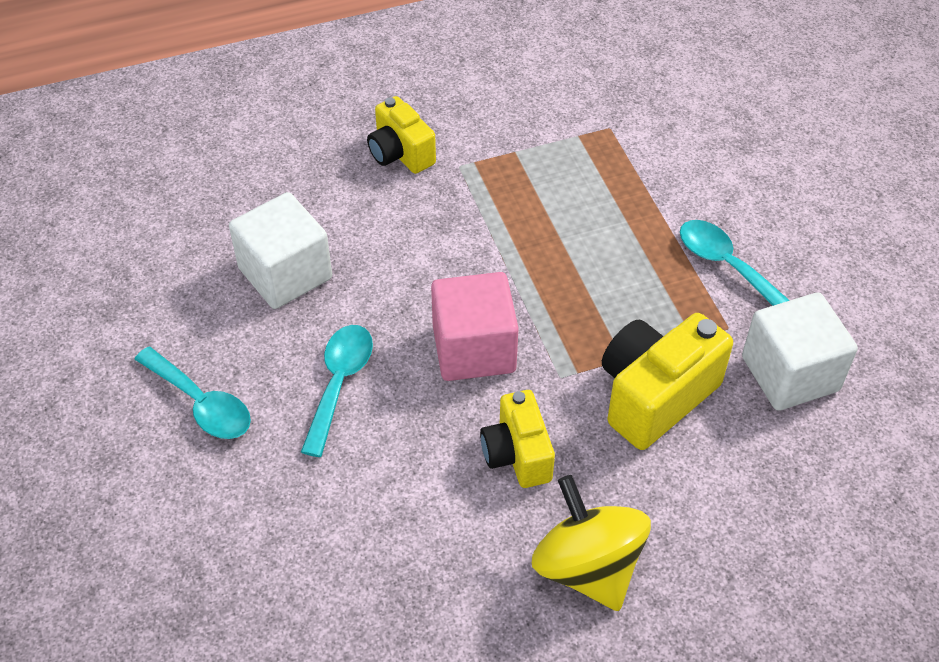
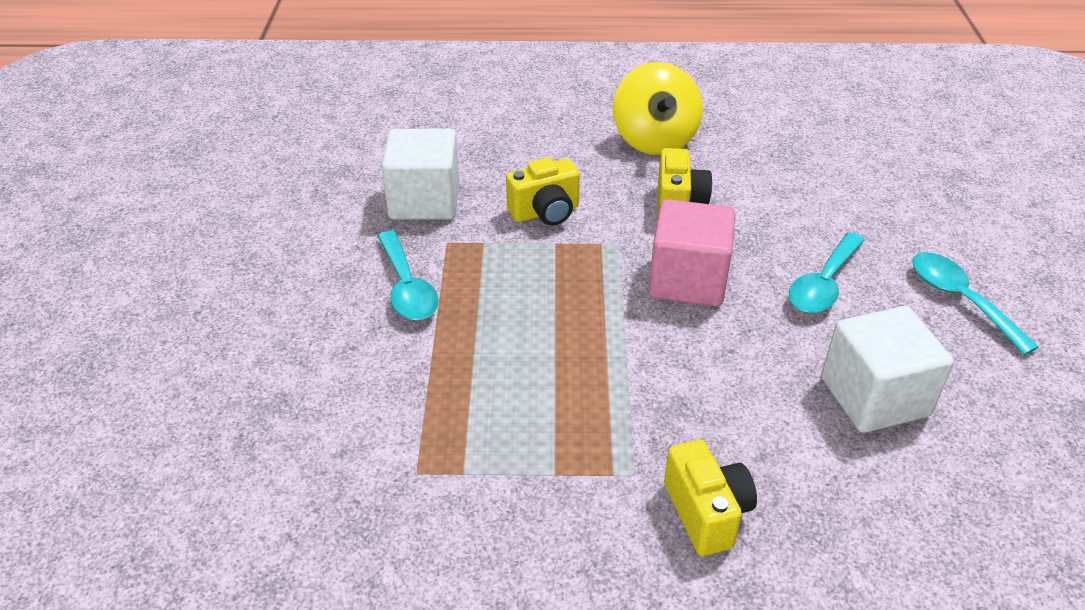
camera: 160 degrees left, 10 degrees down
yellow camera [602,313,733,450] -> yellow camera [506,158,580,226], size x0.64

